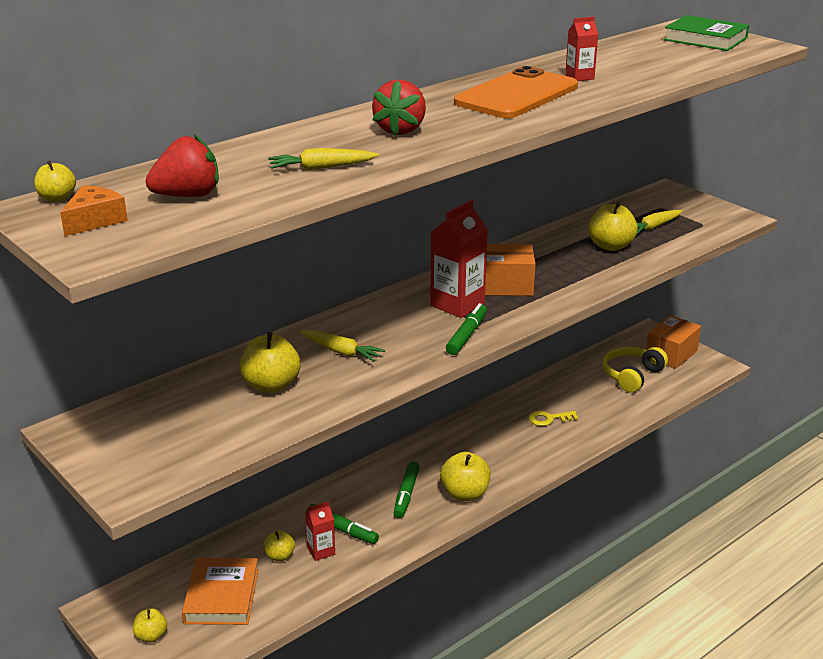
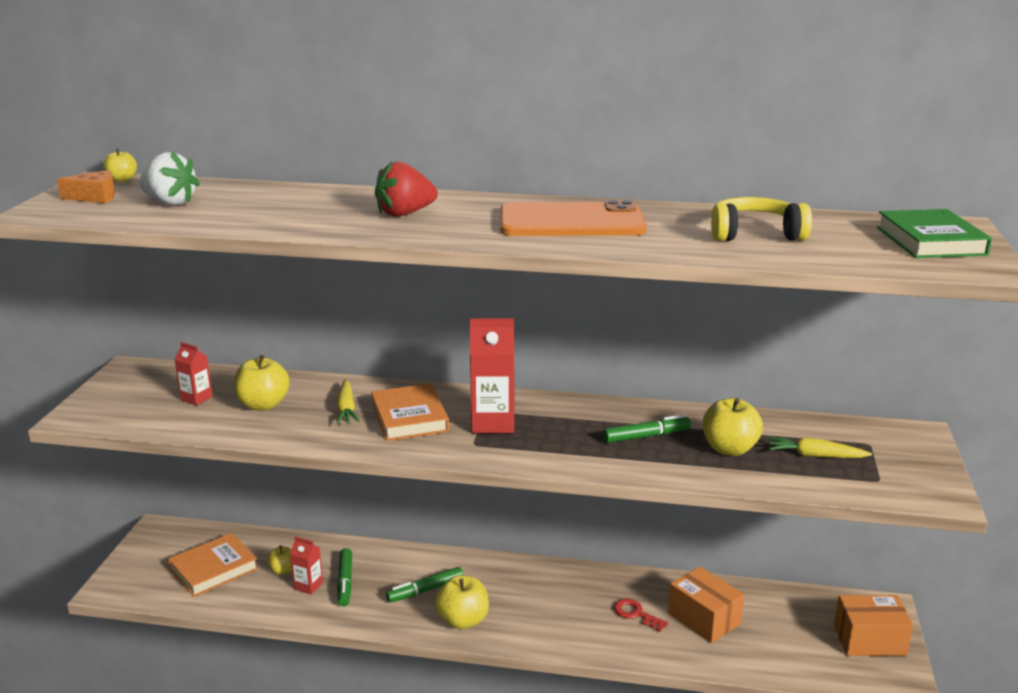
camera: 50 degrees right, 5 degrees down
yellow apple [133,608,167,643] -> none
red strawberry [145,134,219,197] -> white strawberry [139,151,200,205]
yellow carrot [268,148,379,170] -> none
green marker [446,303,487,355] -> green marker moved to [603,414,691,443]
orange box [485,244,536,296] -> orange box moved to [668,566,744,643]
yellow key [529,411,579,426] -> red key [614,599,668,632]
red carton [565,17,598,81] -> red carton moved to [174,342,212,406]
yellow headphones [602,347,668,393] -> yellow headphones moved to [711,197,812,241]
none -> orange book [371,383,449,441]

